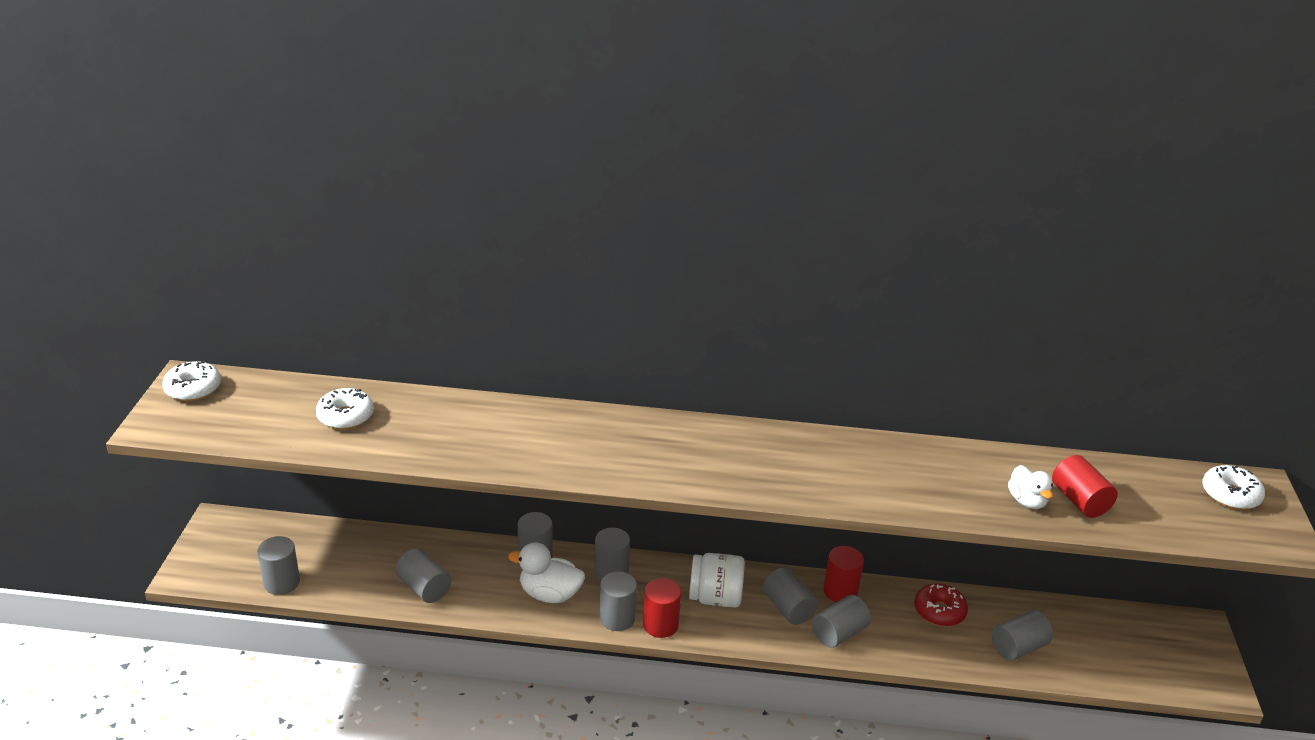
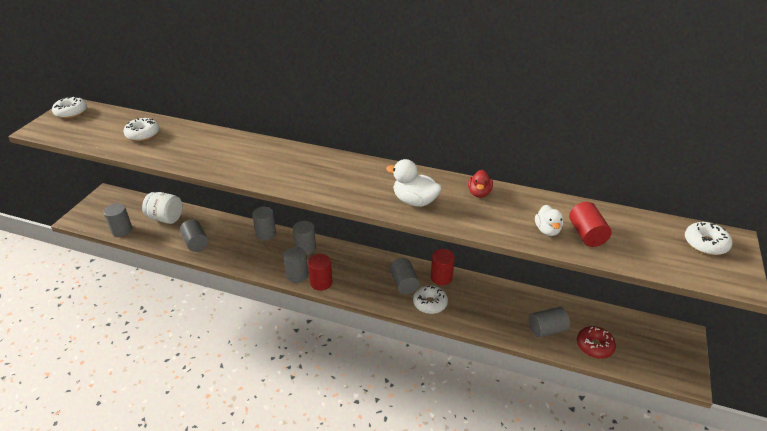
camera: 15 degrees right, 5 degrees up
white duck [508,542,585,603] -> white duck moved to [386,159,442,207]
white jar [689,553,745,608] -> white jar moved to [142,192,183,224]
grey cylinder [812,595,871,648] -> white donut [413,285,448,314]
red donut [914,584,968,626] -> red donut moved to [577,326,616,359]
none -> red duck [468,170,493,198]

